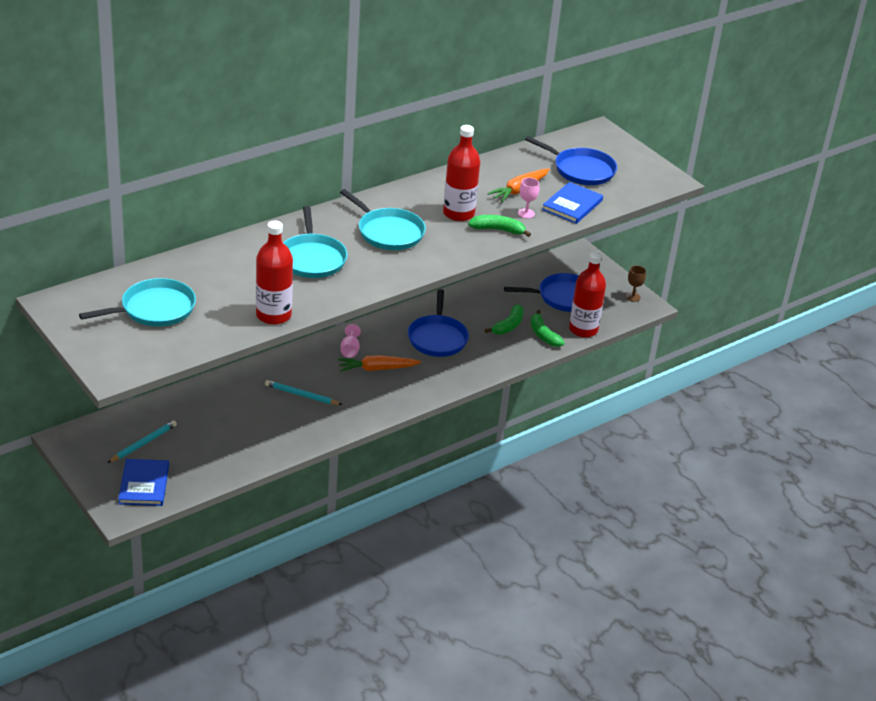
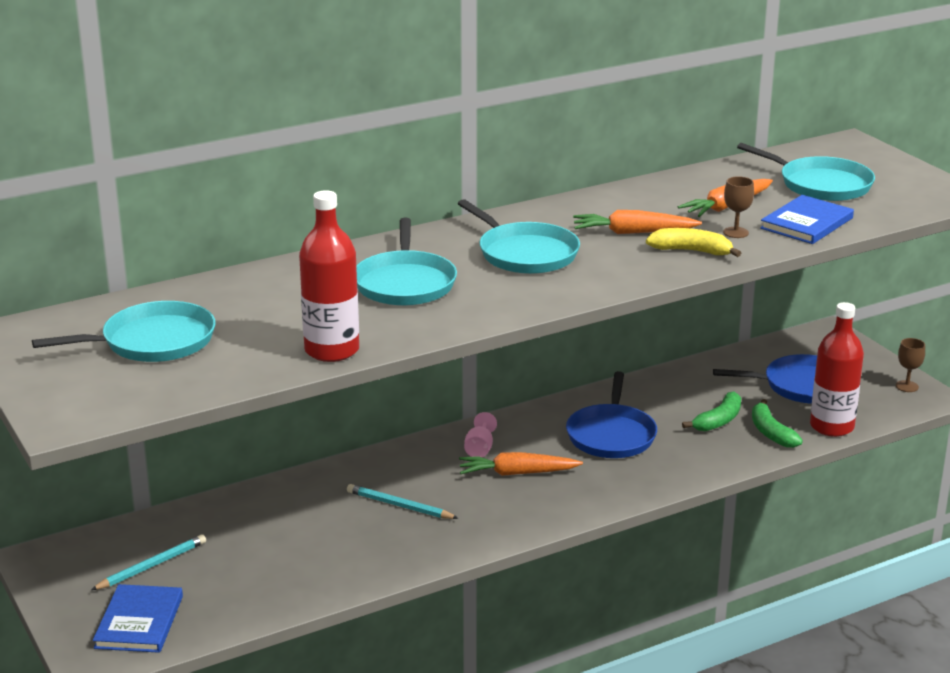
camera: 10 degrees right, 10 degrees down
red bottle [443,125,480,221] -> orange carrot [573,210,702,234]
green banana [468,215,531,237] -> yellow banana [646,228,741,257]
pink goblet [518,178,539,218] -> brown goblet [723,176,754,238]
blue pan [525,136,617,185] -> turquoise pan [737,143,875,201]

